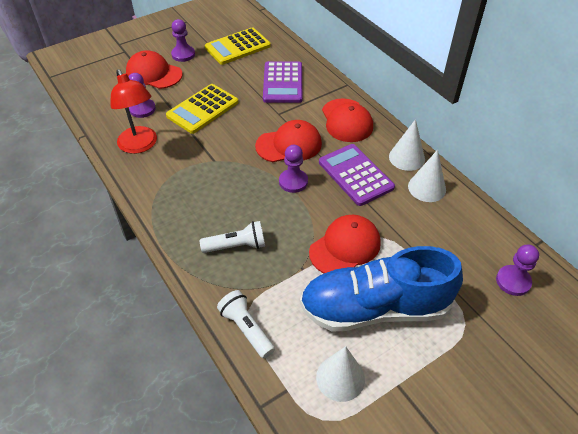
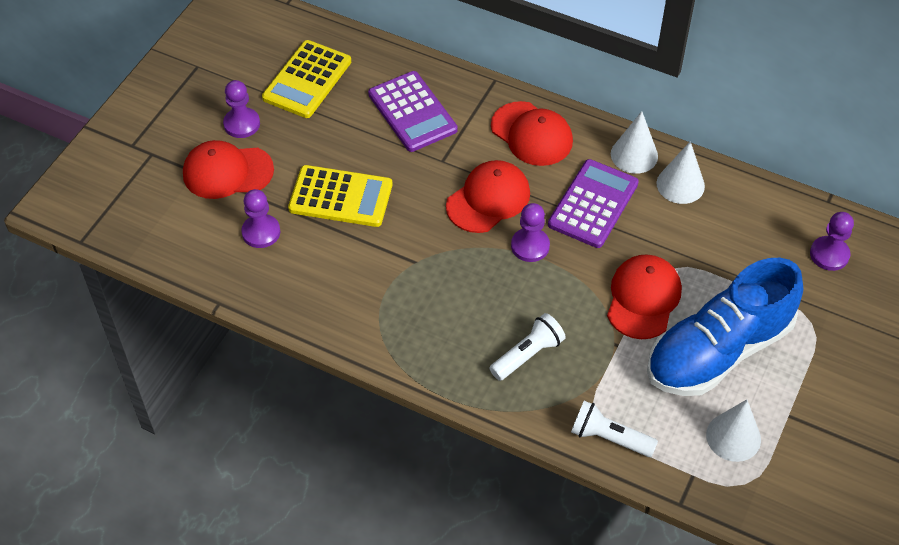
camera: 30 degrees left, 5 degrees up
red lamp [111,69,157,154] -> none
yellow calculator [166,84,238,134] -> yellow calculator turned 90 degrees counterclockwise [288,165,392,227]
purple calculator [319,144,395,206] -> purple calculator turned 90 degrees clockwise [548,159,639,248]

